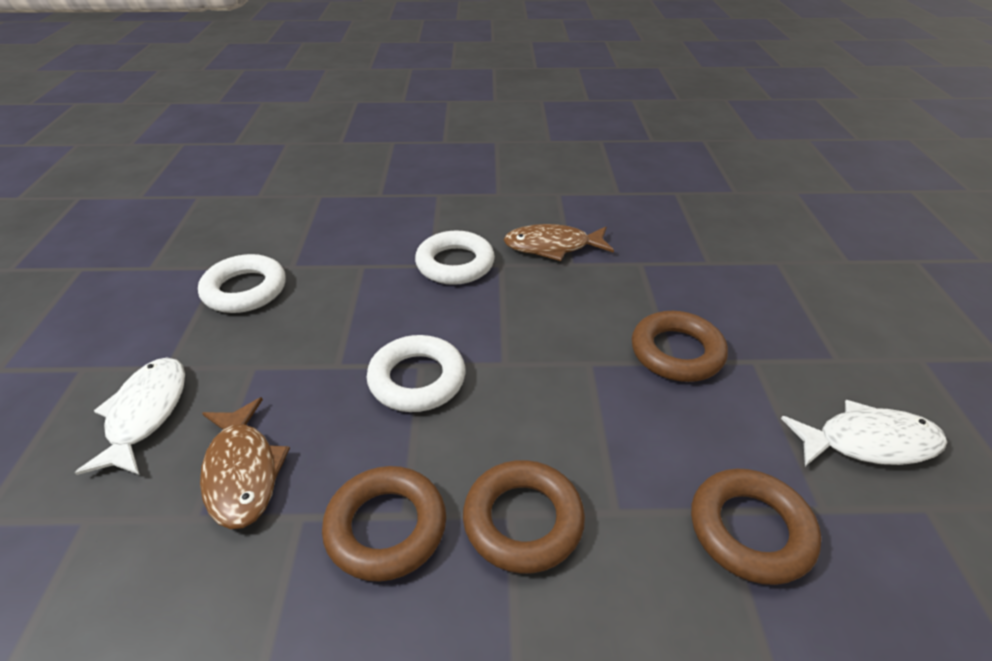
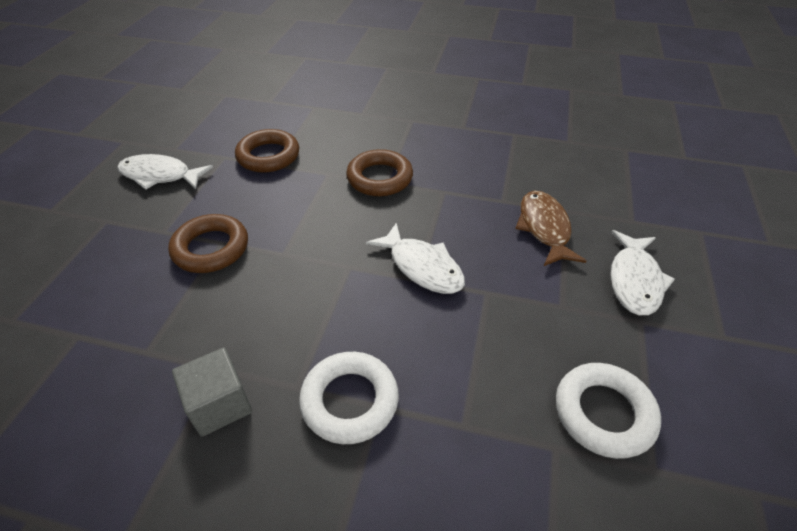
camera: 165 degrees left, 5 degrees up
brown ring [322,466,446,582] -> none
white ring [367,335,465,412] -> white fish [366,223,465,294]
brown fish [504,224,614,261] -> grey cube [172,348,252,437]

